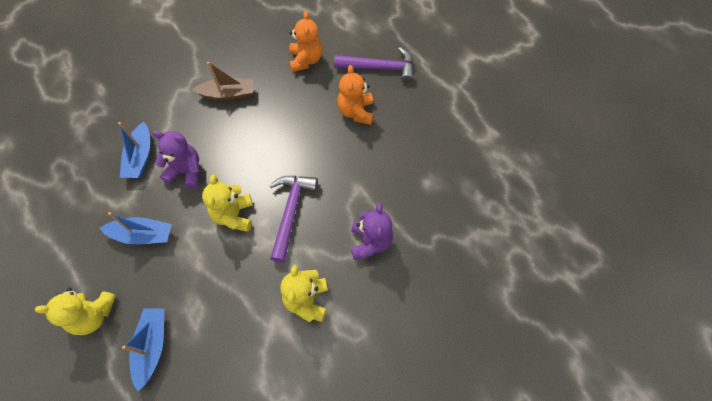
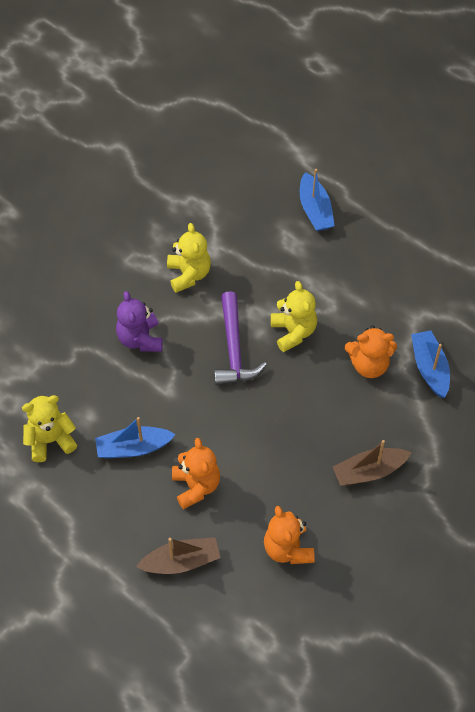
camera: 165 degrees right, 5 degrees down
yellow teddy bear [35,288,116,335] -> yellow teddy bear moved to [22,395,77,462]
blue boat [100,212,172,244] -> blue boat moved to [95,417,176,459]
purple teddy bear [153,131,199,189] -> orange teddy bear [345,326,397,378]
purple hammer [334,47,413,83] -> brown boat [136,537,221,574]

